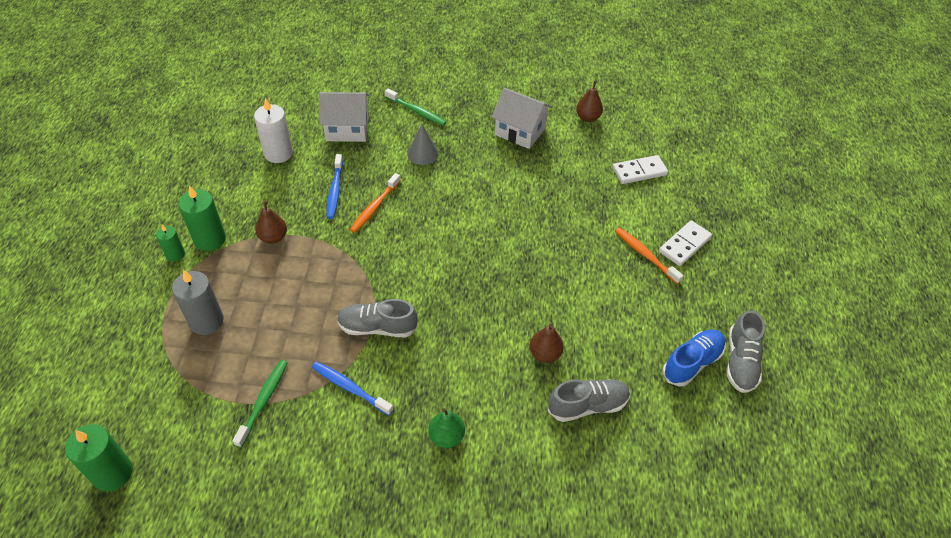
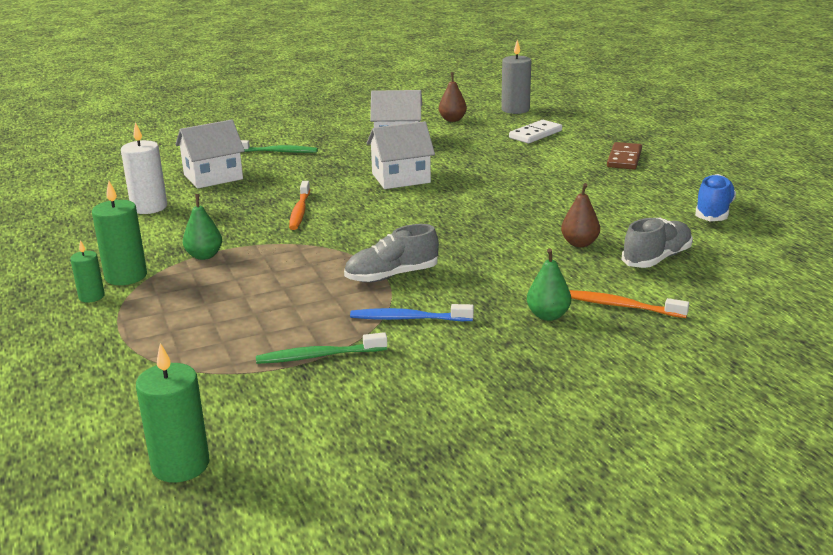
camera: 25 degrees left, 25 degrees down
grey candle [172,270,224,335] -> grey candle moved to [501,39,531,114]
green toothbrush [233,360,287,448] -> green toothbrush turned 90 degrees counterclockwise [256,332,387,364]
brown pear [255,200,287,244] -> green pear [183,194,222,260]
blue toothbrush [327,154,343,219] -> none
grey cone [407,124,439,165] -> none
orange toothbrush [615,228,684,284] -> orange toothbrush moved to [569,290,689,318]
white domino [659,220,712,266] -> brown domino [607,142,642,169]
grey shoe [726,310,765,393] -> none
none -> white house [367,121,435,189]

